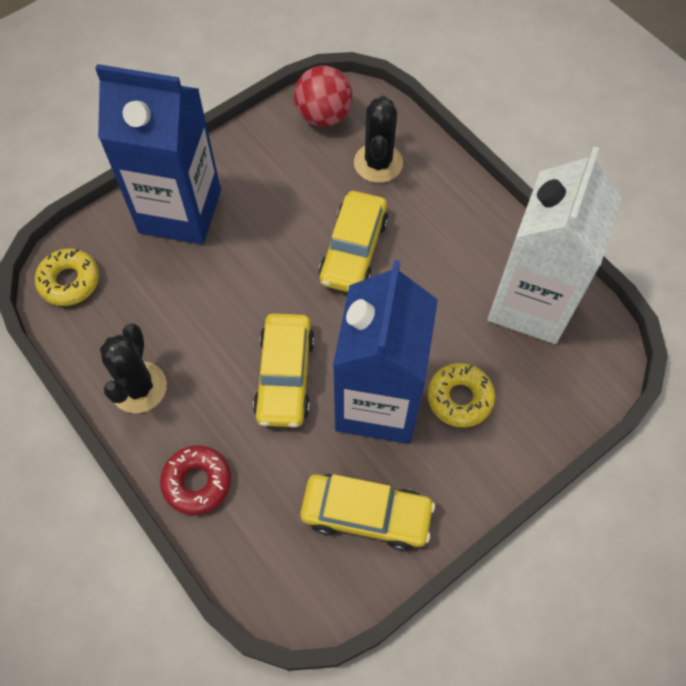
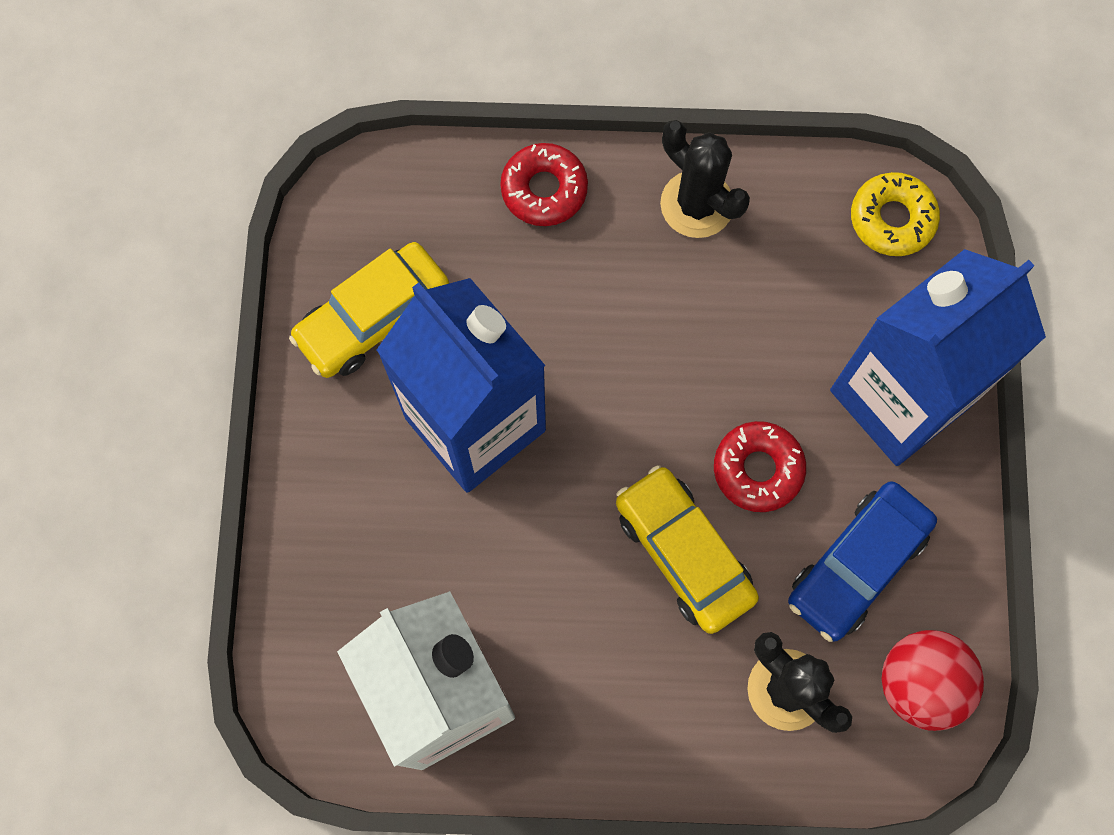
camera: 130 degrees right, 10 degrees up
yellow car [253,313,314,427] -> none
yellow donut [428,363,495,427] -> none
none -> red donut [714,421,806,512]
none -> blue car [788,481,937,642]

